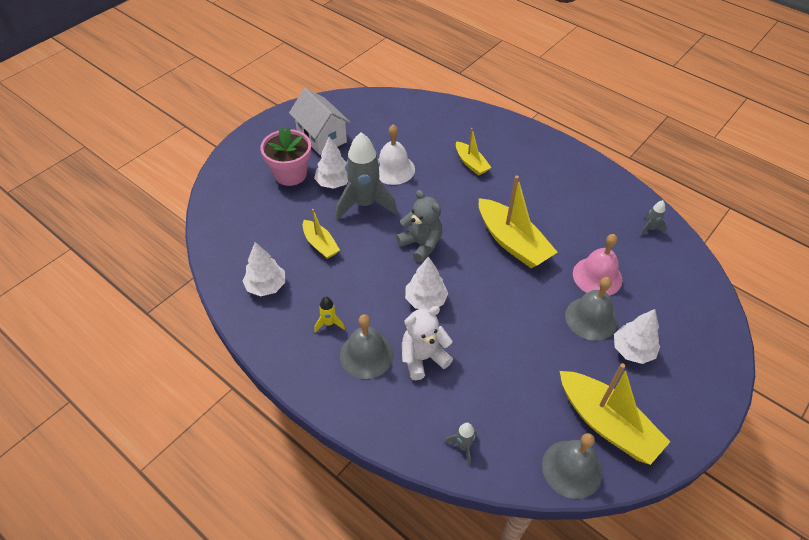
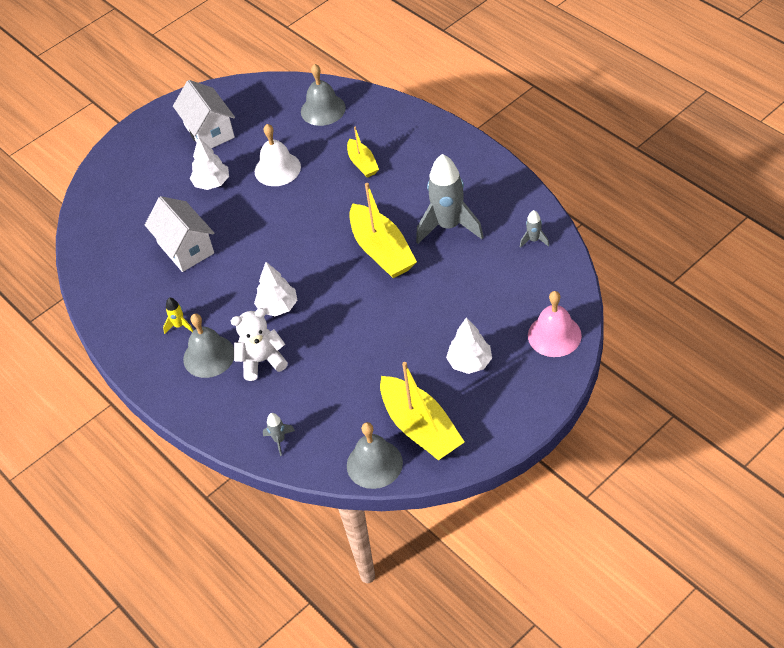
camera: 15 degrees right, 0 degrees up
white tree [243,242,285,296] -> none
pink flower pot [261,127,311,186] -> none
yellow boat [303,209,340,259] -> white house [145,196,214,272]
grey rocket [336,132,397,221] -> grey rocket moved to [416,154,483,244]
grey teddy bear [396,190,442,263] -> none
grey bell [565,277,617,341] -> grey bell moved to [301,64,346,126]
pink bell [573,234,622,296] -> pink bell moved to [528,291,582,357]

